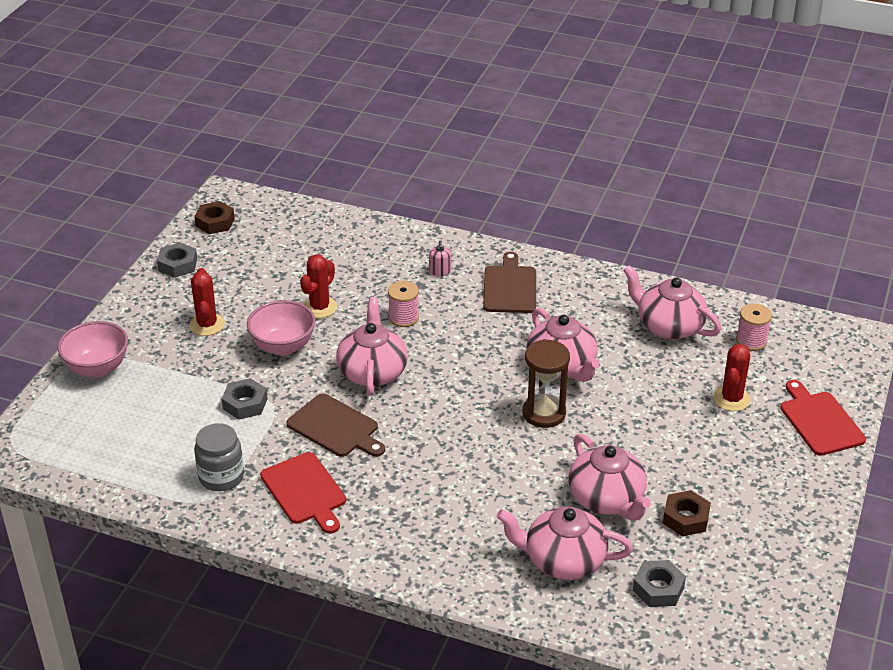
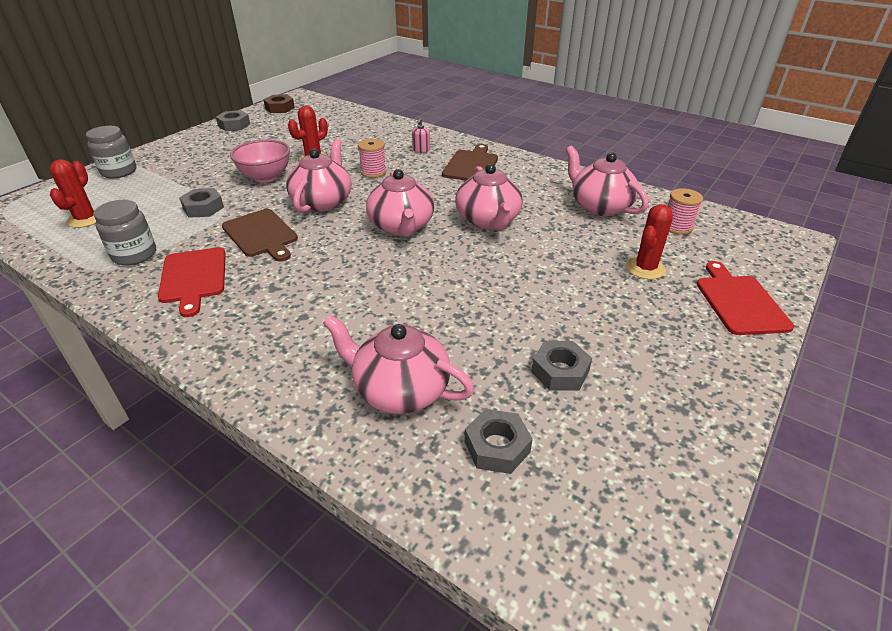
camera: 15 degrees right, 0 degrees up
pink bowl [57,321,128,378] -> grey jar [86,126,137,178]
red cactus [189,268,225,336] -> red cactus moved to [50,159,96,228]
brown hourglass [523,339,570,428] -> none
pink teapot [568,434,651,521] -> pink teapot moved to [366,169,434,237]
brown nut [663,490,711,537] -> grey nut [531,341,592,391]

